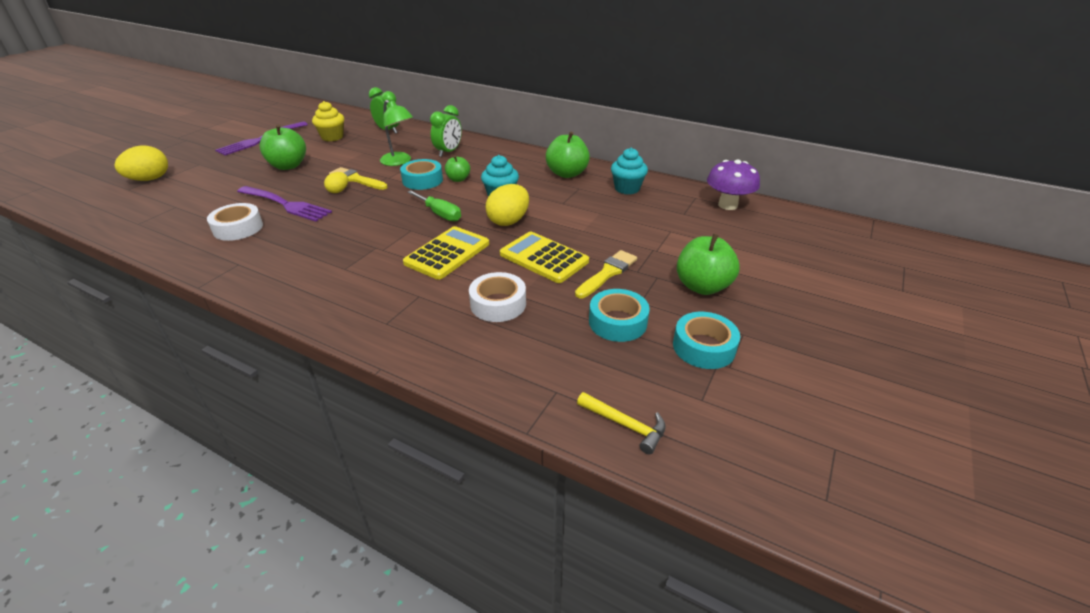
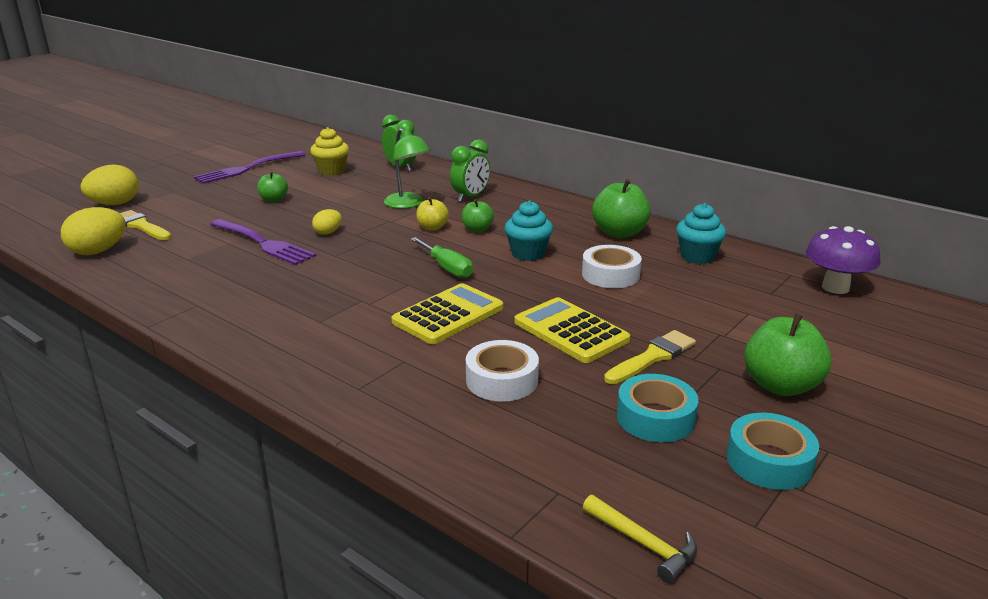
camera: 10 degrees right, 10 degrees down
white tape [207,203,263,241] -> white tape moved to [582,245,642,288]
green apple [259,125,306,170] -> green apple [257,172,288,203], size x0.58
yellow brush [329,167,388,190] -> yellow brush moved to [120,210,172,240]
turquoise tape [400,159,443,190] -> yellow apple [416,198,449,231]
yellow egg [485,184,529,226] -> yellow egg moved to [61,207,126,255]

